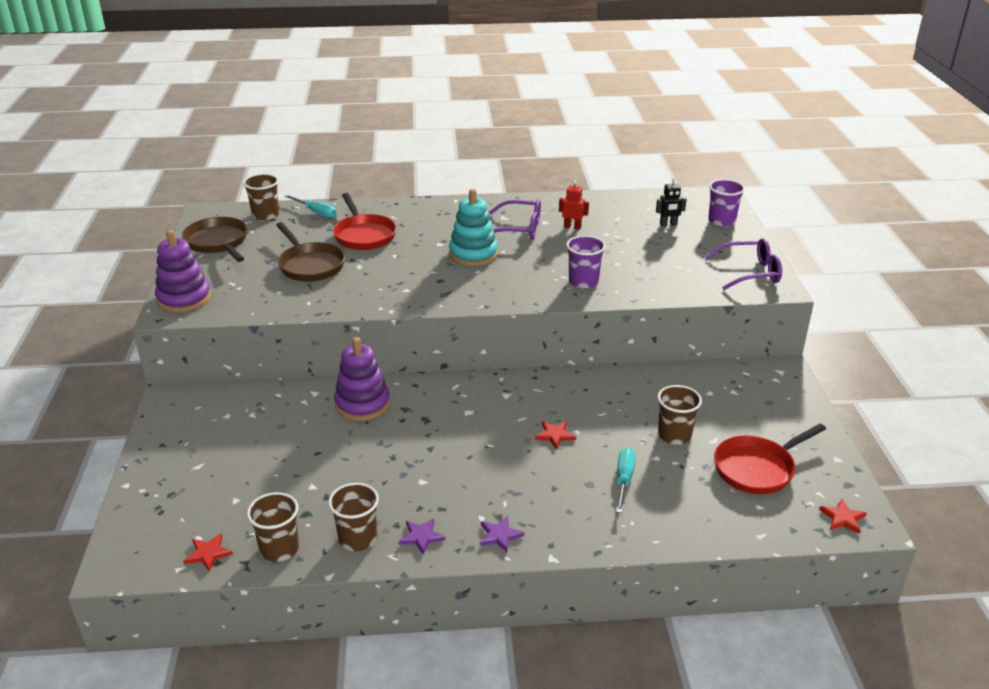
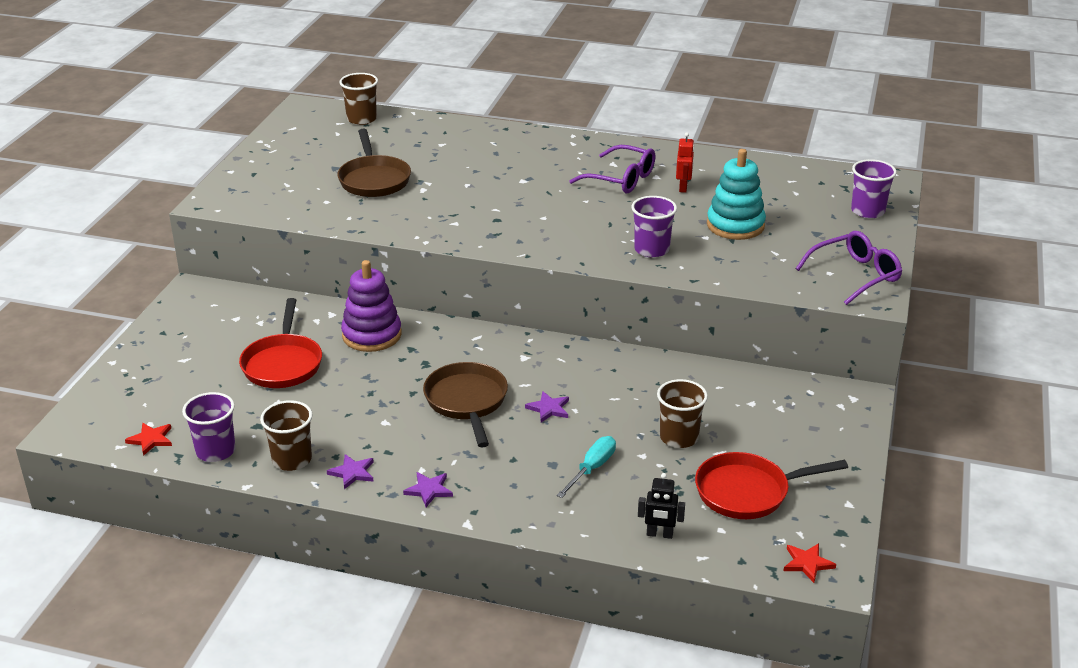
camera: 20 degrees right, 0 degrees up
purple stacking toy [155,230,211,313] -> none
brown pan [182,217,247,262] -> brown pan moved to [423,362,508,447]
brown cup [247,492,299,562] -> purple cup [182,392,236,462]
turquoise screwdriver [285,195,336,218] -> none
red pan [333,193,397,250] -> red pan moved to [239,298,322,388]
turquoise stacking toy [449,189,498,266] -> turquoise stacking toy moved to [707,149,766,240]
red star [535,421,576,449] -> purple star [525,391,569,422]
red robot [559,180,589,230] -> red robot turned 60 degrees clockwise [676,132,694,193]
black robot [656,178,687,227] -> black robot moved to [638,473,685,539]
purple glasses [705,238,782,290] -> purple glasses turned 45 degrees counterclockwise [796,231,902,305]

